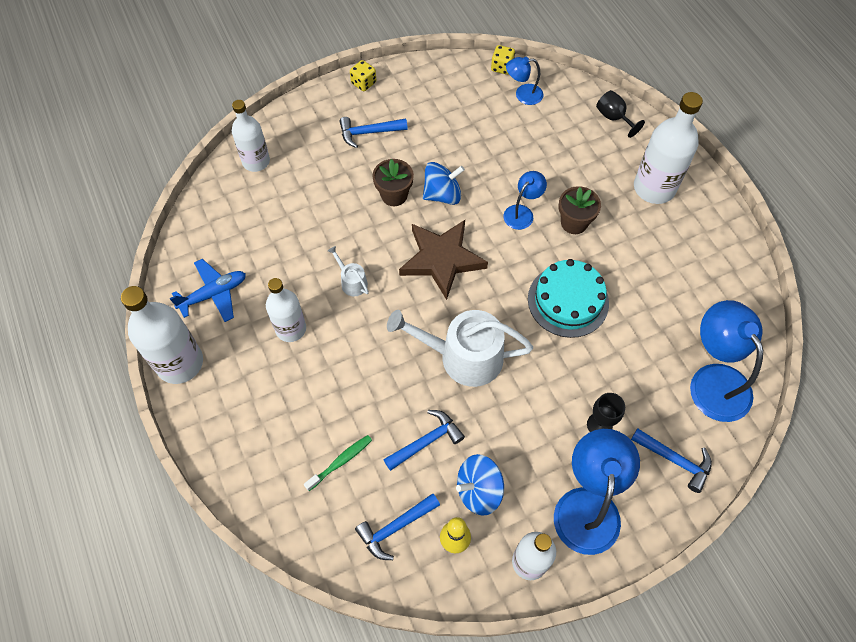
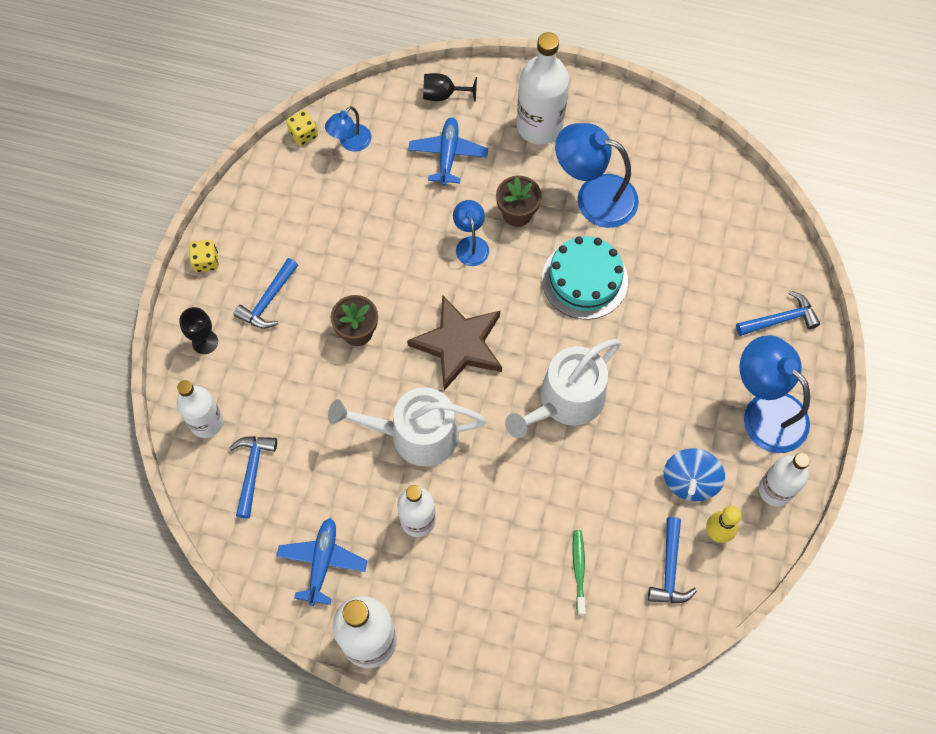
camera: 50 degrees left, 5 degrees up
white watering can [328,246,369,296] -> white watering can [328,387,487,467], size x2.23
blue hammer [383,410,465,471] -> blue hammer moved to [230,436,277,519]
blue spinning top [423,162,465,205] -> none
black goblet [587,393,625,432] -> black goblet moved to [179,307,218,354]
blue lamp [690,300,763,422] -> blue lamp moved to [555,123,639,228]
none -> blue plane [408,117,488,186]

